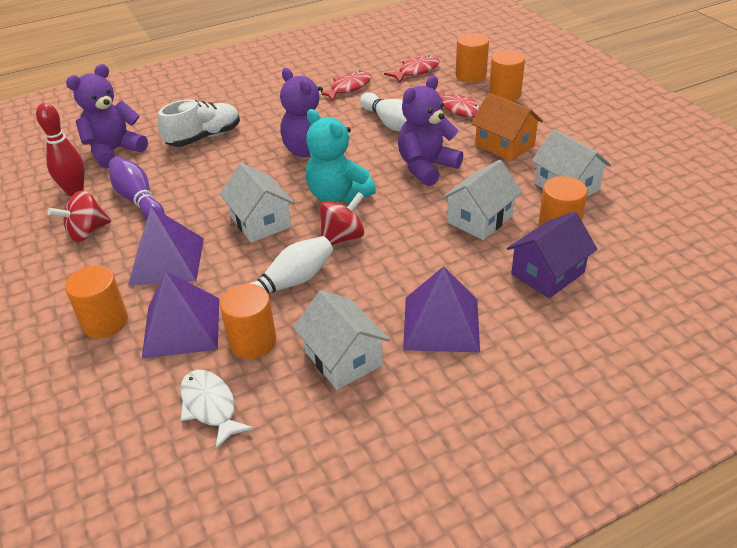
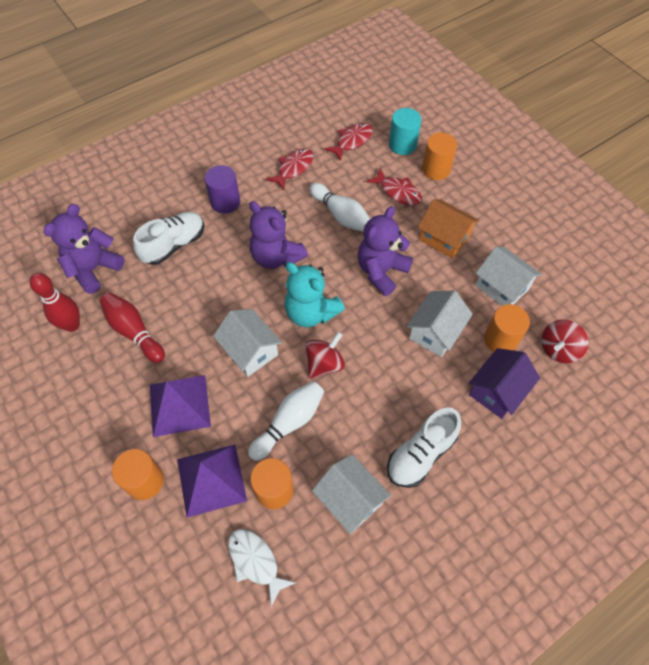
camera: 10 degrees left, 20 degrees up
red spinning top [48,190,111,242] -> red spinning top moved to [541,319,588,363]
purple bowling pin [109,156,165,220] -> red bowling pin [100,292,165,363]
purple pyramid [403,266,480,352] -> white shoe [387,408,461,488]
orange cylinder [456,33,489,83] -> turquoise cylinder [389,108,421,155]
none -> purple cylinder [204,165,240,214]

